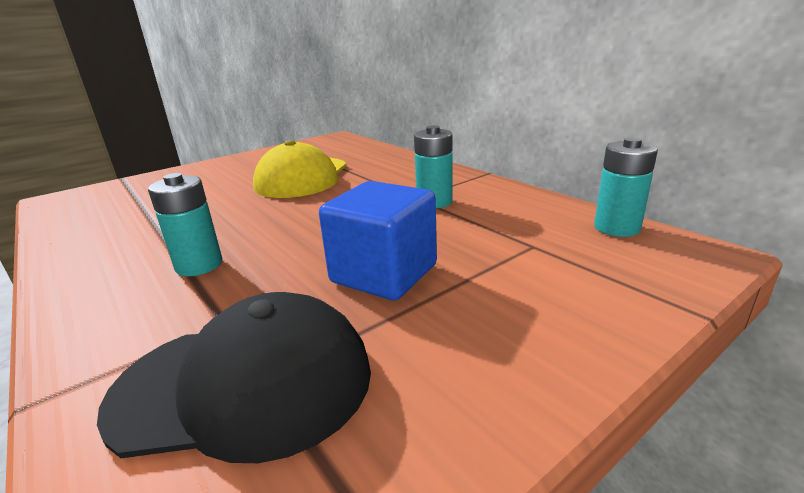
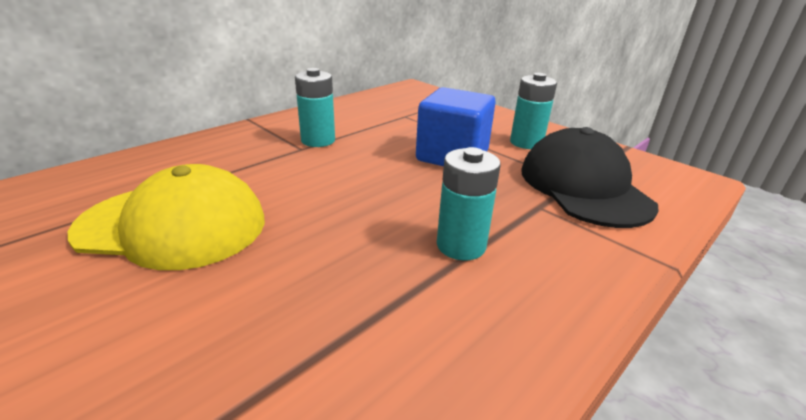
camera: 100 degrees left, 5 degrees up
turquoise battery [594,137,658,237] -> turquoise battery moved to [510,73,557,149]

